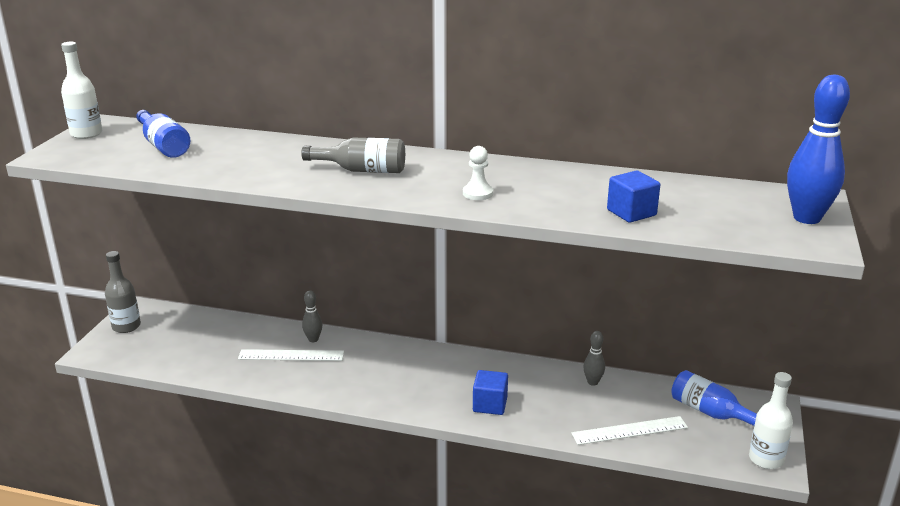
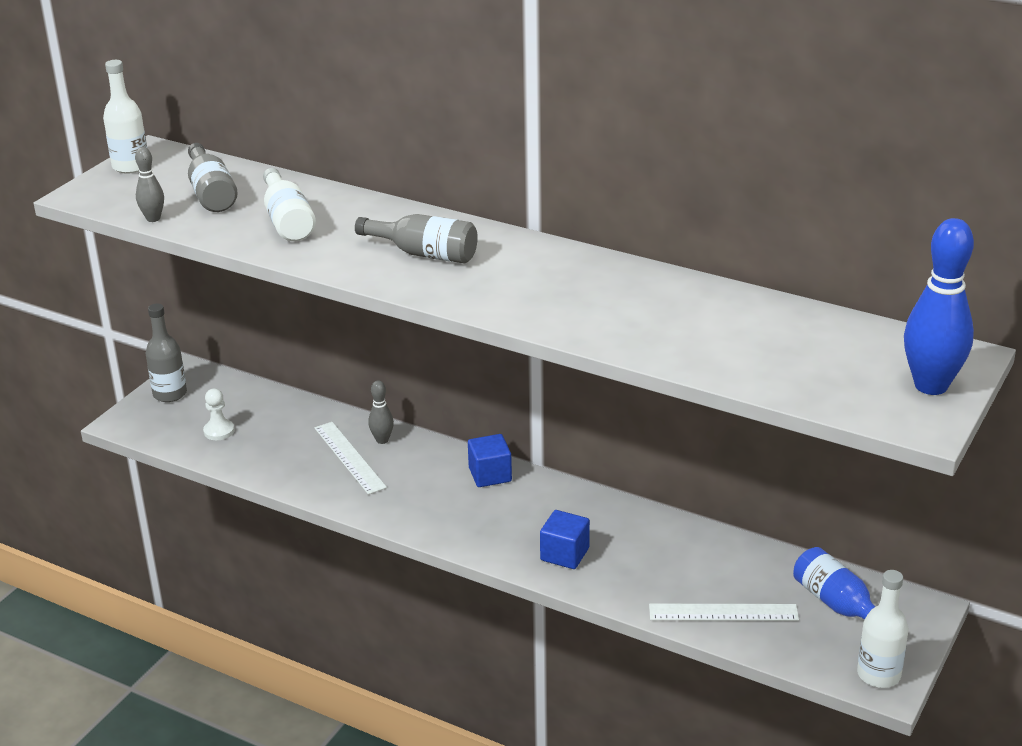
camera: 15 degrees right, 5 degrees up
blue bottle [136,110,190,158] -> grey bottle [188,143,238,212]
white ruler [238,349,344,361] -> white ruler turned 45 degrees clockwise [314,422,387,495]
white pawn [463,146,493,200] -> white pawn moved to [203,389,234,440]
grey bowling pin [583,331,605,386] -> grey bowling pin moved to [135,147,164,222]
blue cube [607,171,660,223] -> blue cube moved to [468,434,512,487]
none -> white bottle [263,168,316,241]

